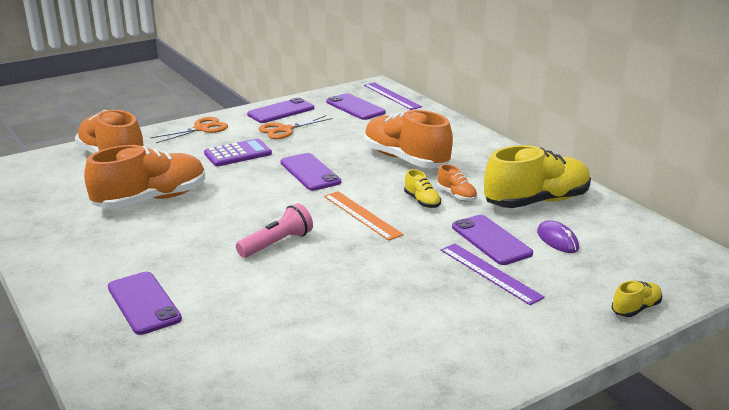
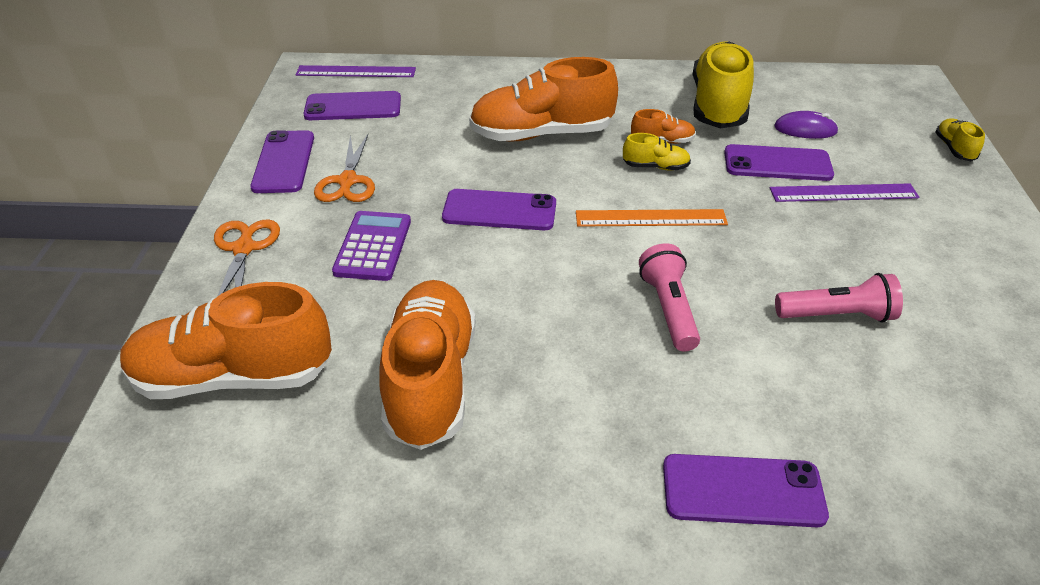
camera: 55 degrees left, 15 degrees up
none -> pink flashlight [775,273,903,322]

